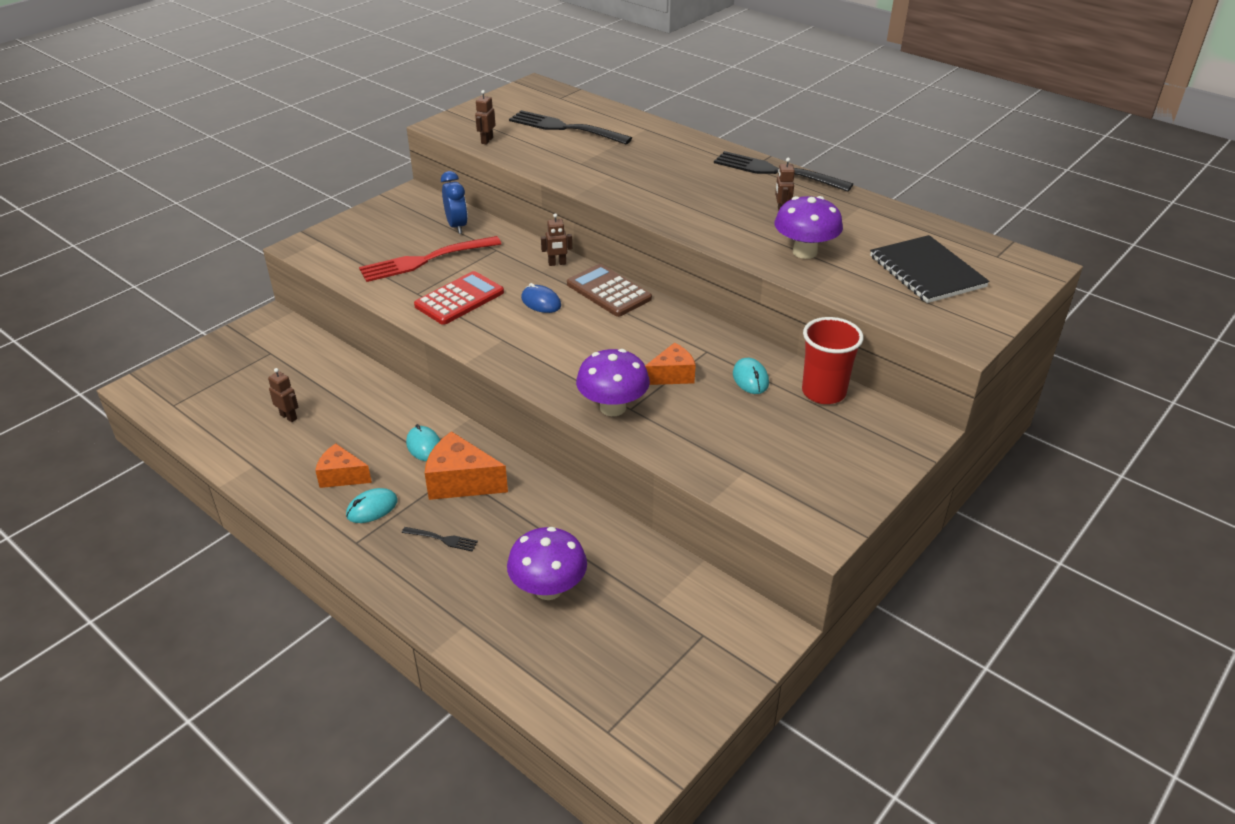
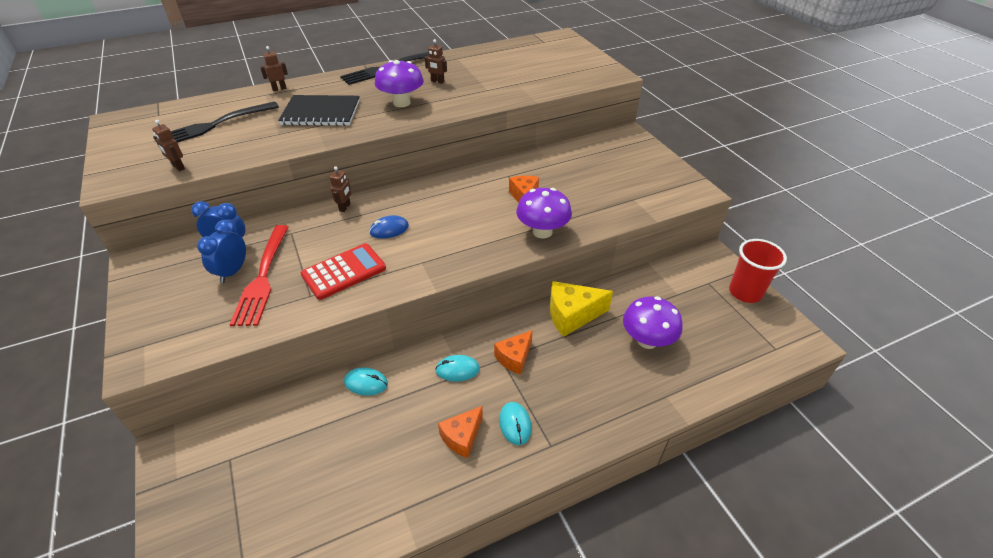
camera: 65 degrees left, 5 degrees up
brown robot [268,368,298,422] -> brown robot moved to [260,46,288,91]
black fork [402,527,478,552] -> none
red calculator [414,271,504,325] -> red calculator turned 75 degrees clockwise [301,243,386,300]
orange cheese [425,431,508,500] -> orange cheese [494,330,533,375], size x0.66
brown calculator [567,264,652,317] -> none
turquoise mouse [733,358,769,394] -> turquoise mouse moved to [344,367,388,396]
purple mushroom [775,196,843,259] -> purple mushroom moved to [375,60,424,107]
red cup [802,317,864,404] -> red cup moved to [729,239,787,303]
black notebook [870,235,990,303] -> black notebook moved to [278,95,360,126]
none -> blue clock [197,220,246,283]
none -> yellow cheese [550,281,613,337]

